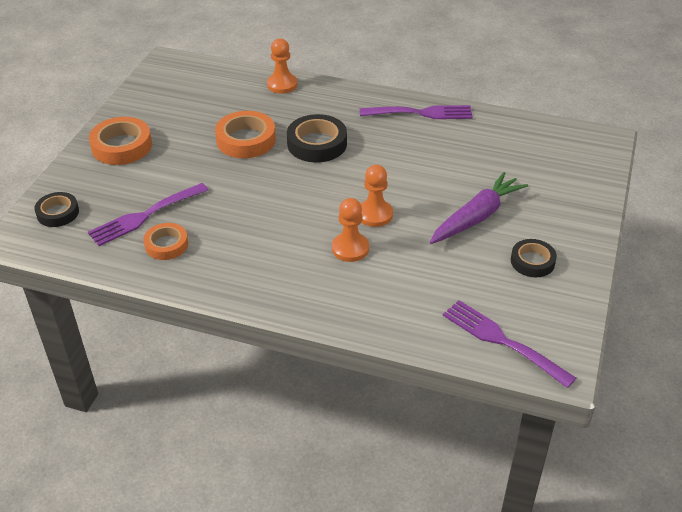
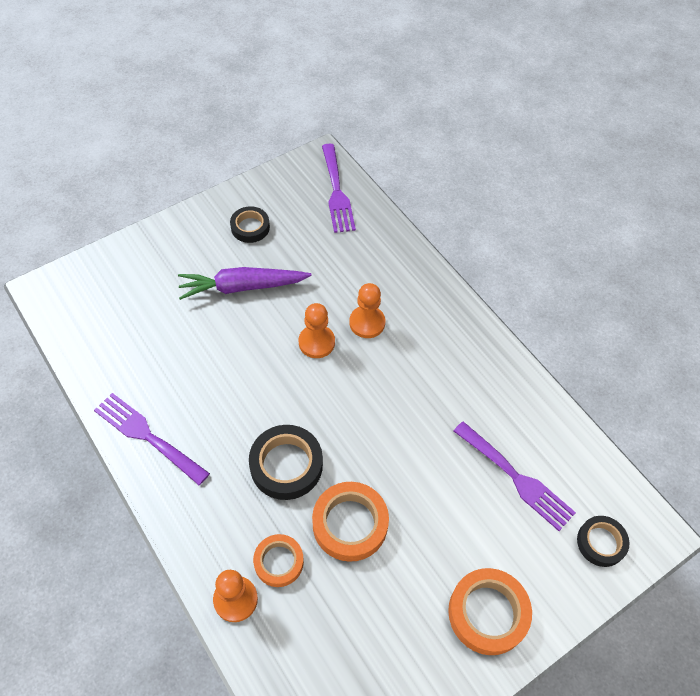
camera: 145 degrees left, 15 degrees up
purple fork [88,183,209,246] -> purple fork turned 45 degrees clockwise [454,421,576,531]
orange tape [143,223,188,260] -> orange tape moved to [253,534,304,587]

